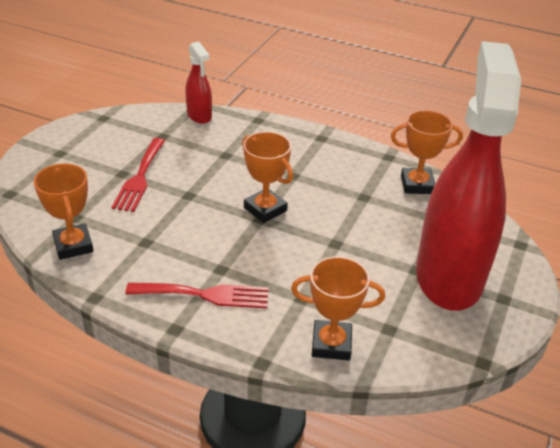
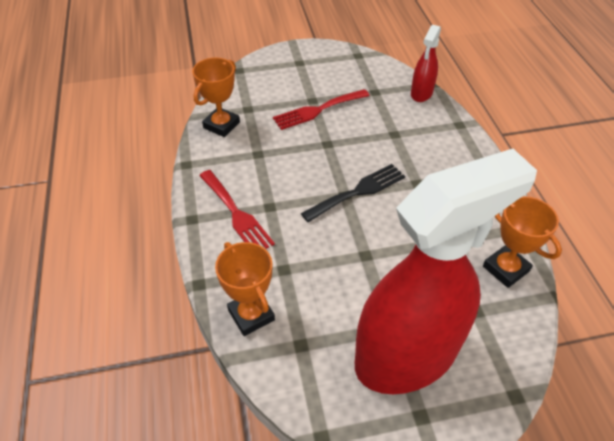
camera: 55 degrees right, 10 degrees up
orange trophy [242,132,293,223] -> black fork [301,164,405,222]

